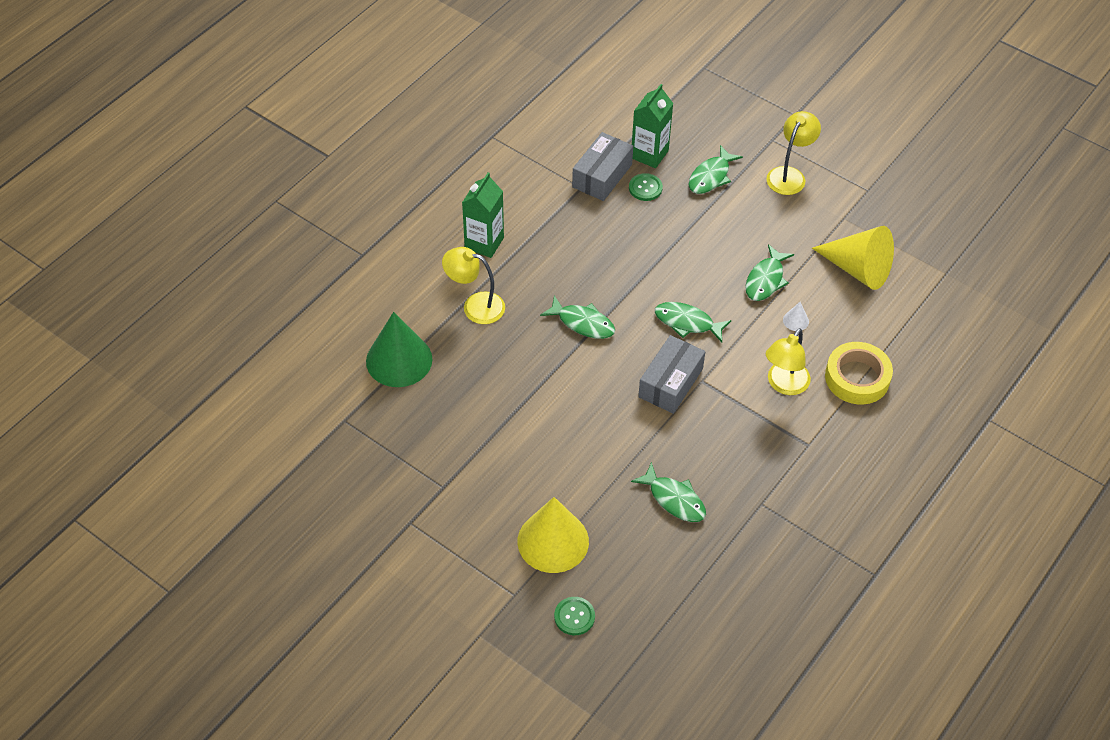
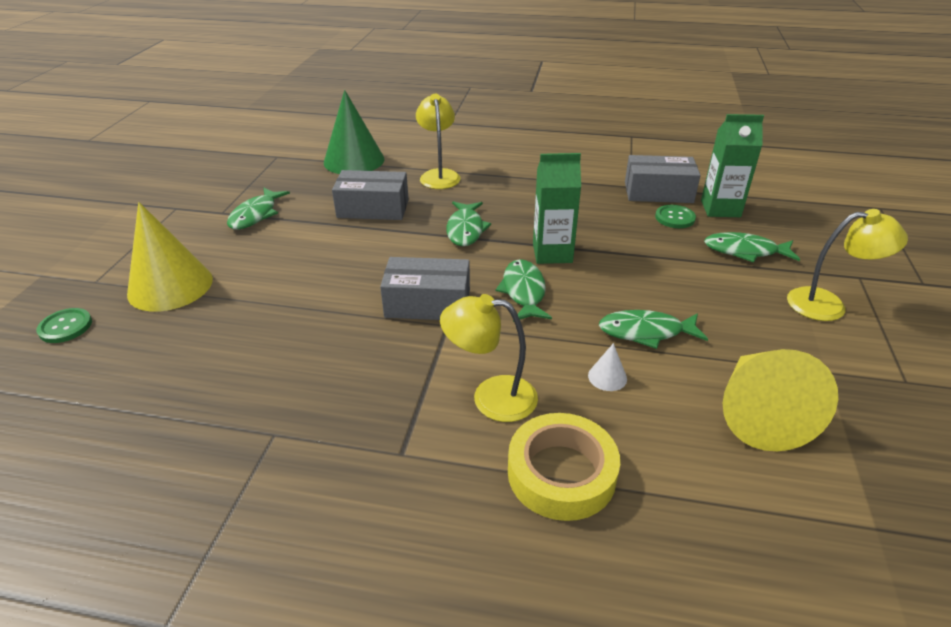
camera: 65 degrees right, 15 degrees down
green carton [462,172,504,258] -> green carton moved to [533,153,581,264]
green fish [631,462,706,522] -> green fish moved to [227,188,290,229]
none -> grey box [332,170,409,220]

